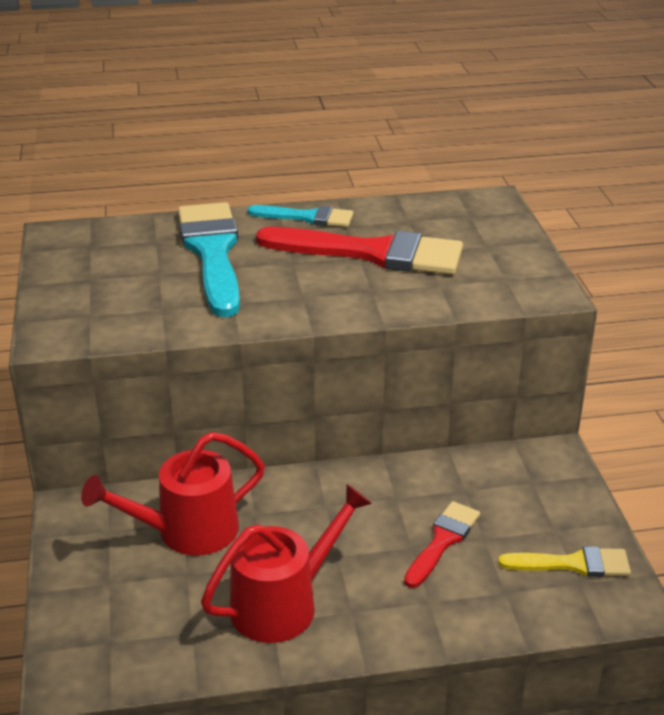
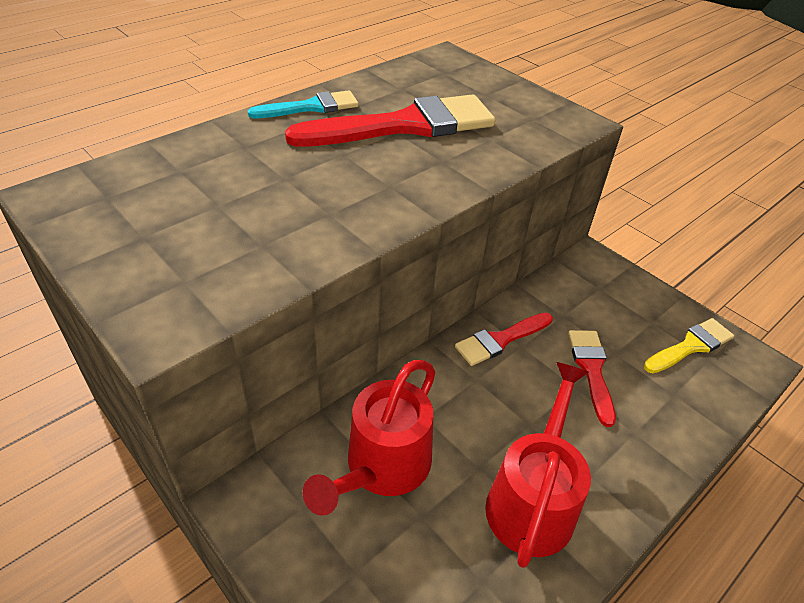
camera: 35 degrees left, 10 degrees up
turquoise brush [178,202,240,317] -> none
none -> red brush [455,312,553,366]

